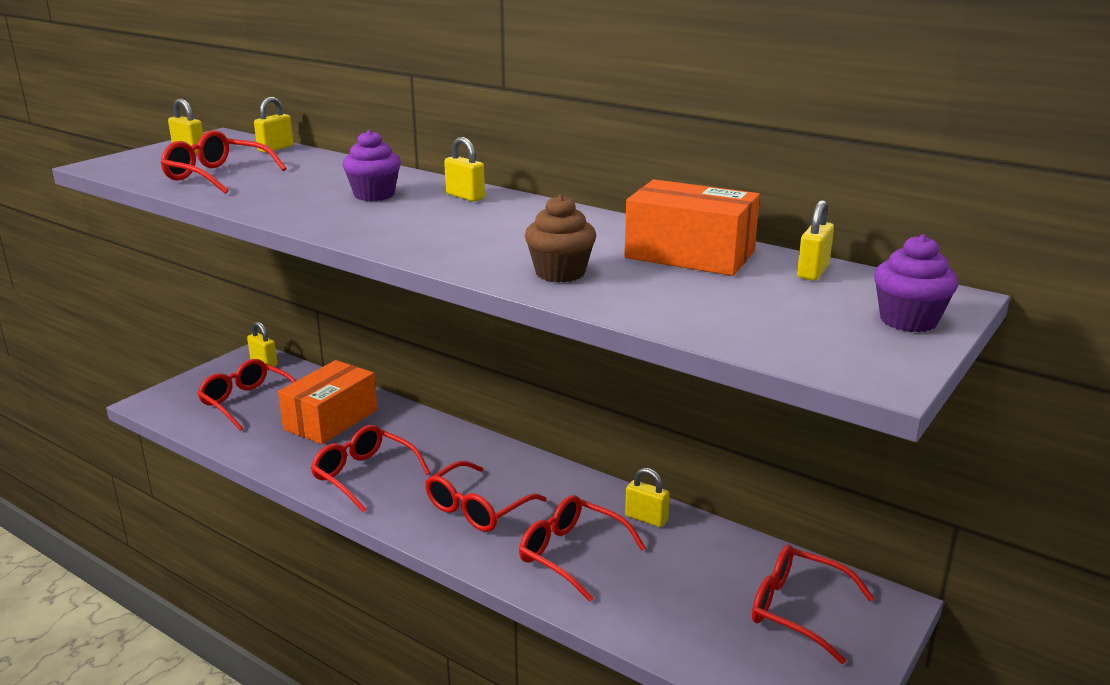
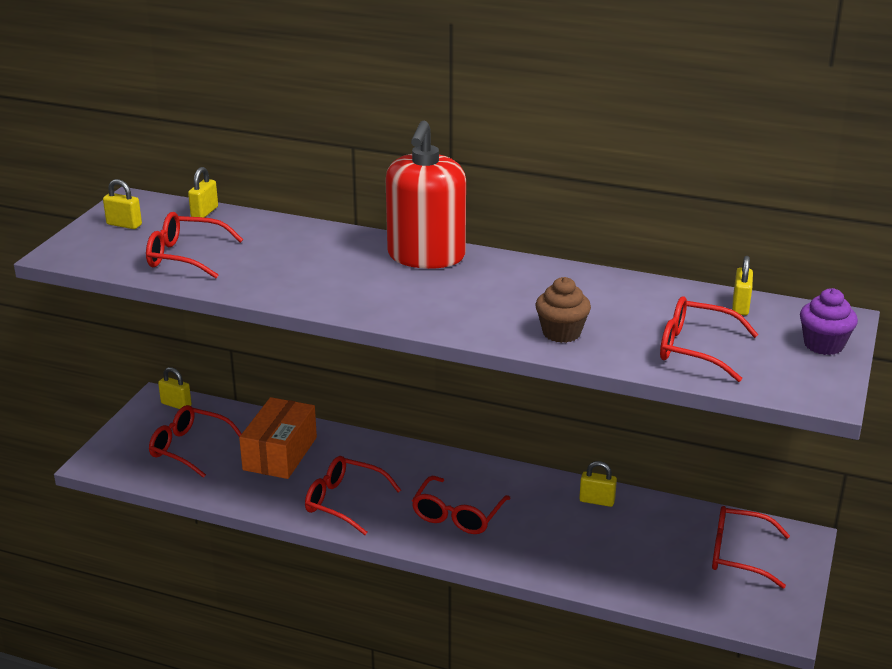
camera: 15 degrees left, 5 degrees up
purple cupcake [342,130,401,201] -> none
yellow padlock [444,137,485,202] -> red soap dispenser [386,121,466,269]
red glasses [519,495,646,602] -> red glasses moved to [660,296,758,382]
orange box [624,179,760,276] -> none

